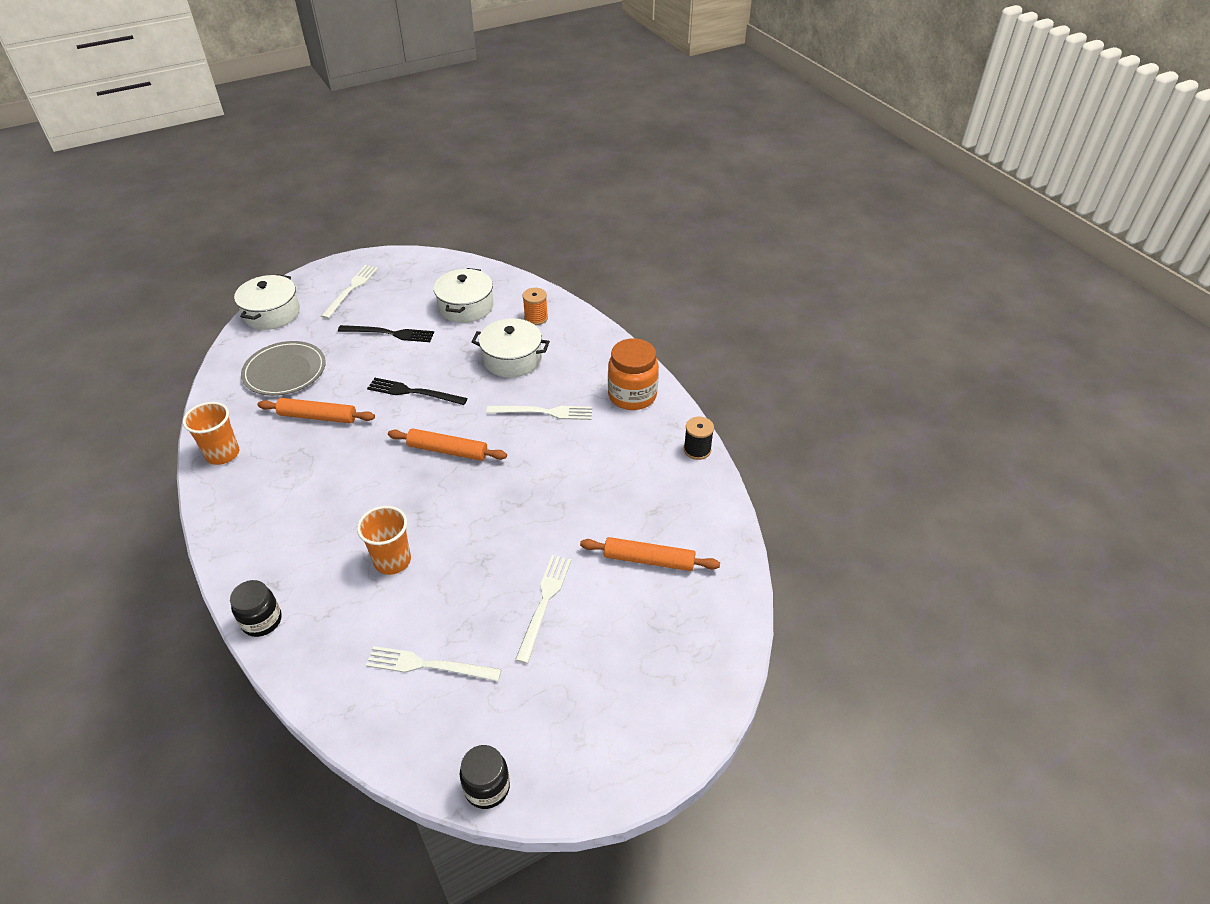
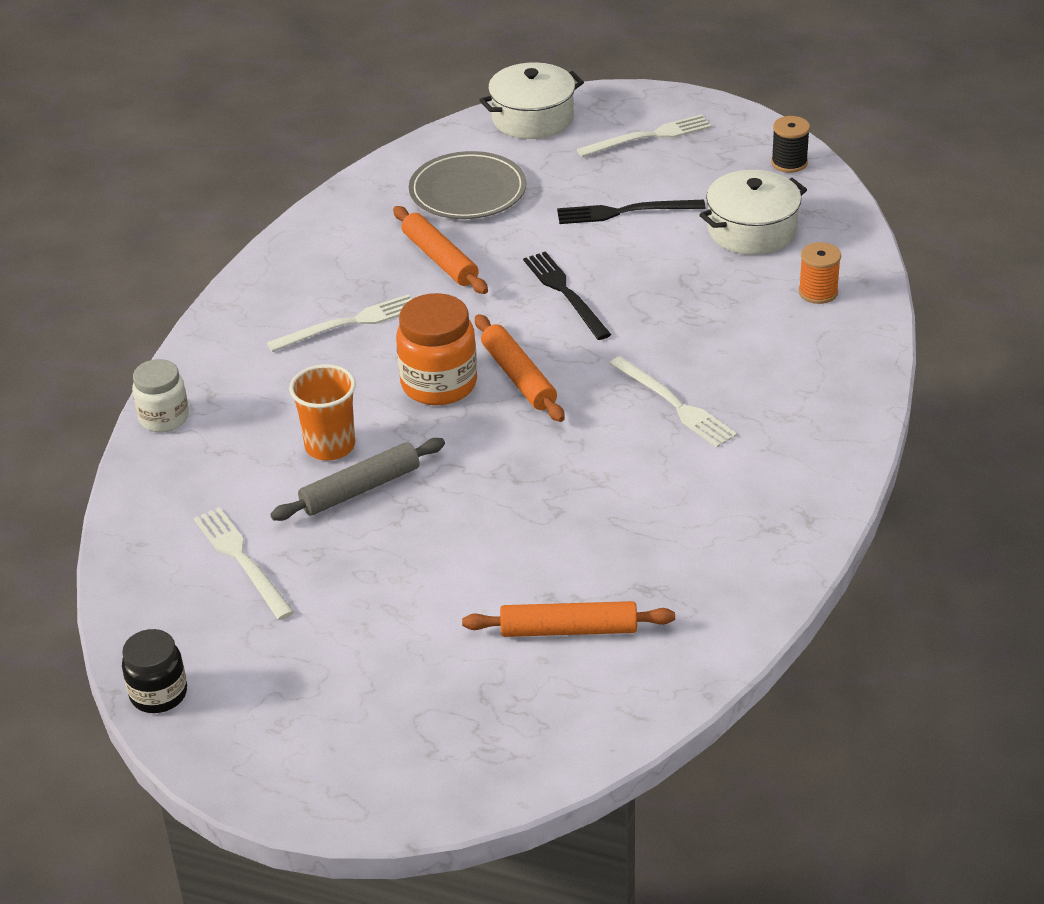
camera: 50 degrees right, 5 degrees down
orange cup [183,402,239,465] -> none
black jar [230,580,282,637] -> white jar [132,359,189,432]
black fork [338,325,434,342] -> black fork turned 120 degrees clockwise [557,200,706,224]
white pot [472,318,550,378] -> none
white fork [515,555,571,664] -> white fork moved to [267,294,412,352]
orange rolling pin [580,537,720,571] -> orange rolling pin turned 60 degrees counterclockwise [462,601,675,637]
orange jar [608,338,659,410] -> orange jar moved to [396,293,477,405]
black spool [684,417,714,460] -> black spool moved to [771,116,810,173]
none -> grey rolling pin [270,438,445,521]

